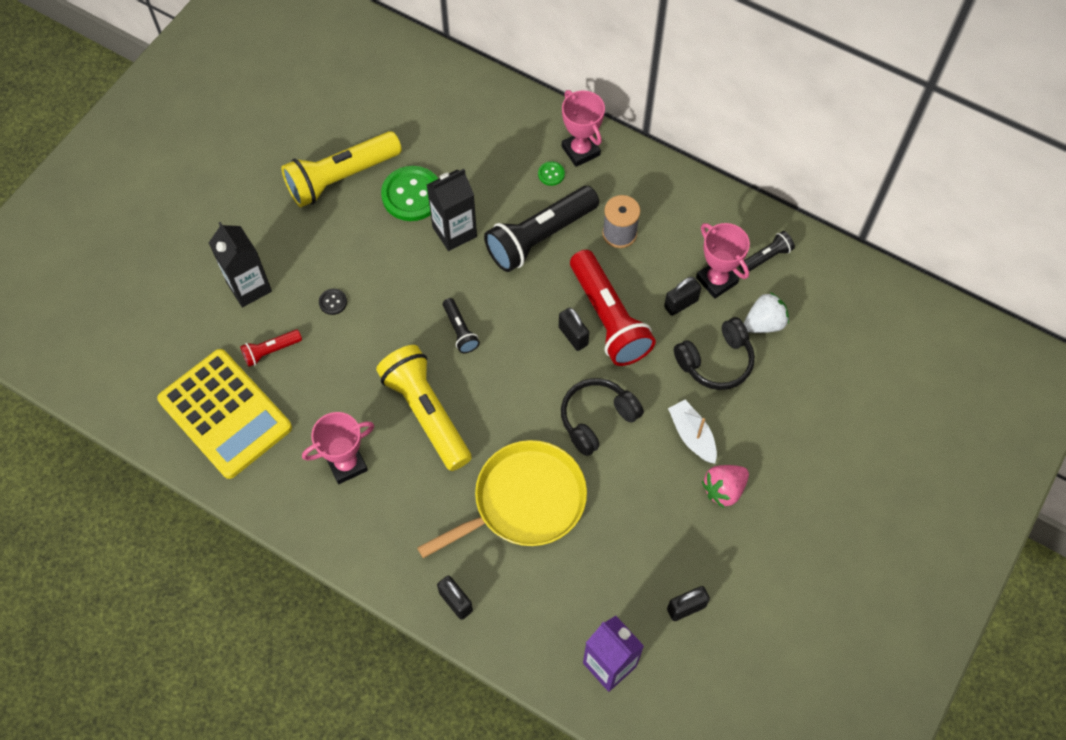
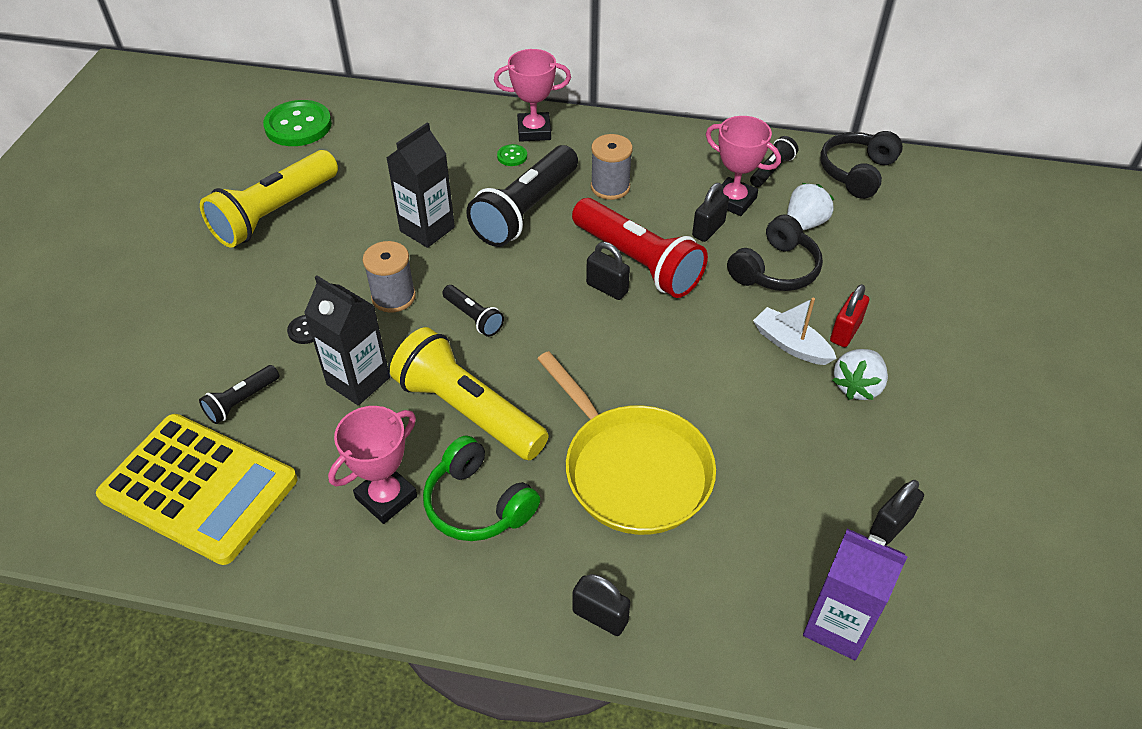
camera: 20 degrees left, 15 degrees down
black carton [209,222,272,307] -> black carton moved to [304,276,390,405]
red flashlight [240,330,302,367] -> black flashlight [199,365,279,424]
green button [381,166,438,221] -> green button moved to [263,100,332,146]
yellow pan [417,440,587,558] -> yellow pan turned 105 degrees clockwise [538,351,716,535]
black headphones [561,378,644,456] -> black headphones moved to [820,131,903,199]
pink trophy [562,90,605,167] -> pink trophy turned 45 degrees counterclockwise [494,49,571,142]
pink strawberry [702,465,749,508] -> white strawberry [832,349,888,400]
none -> grey spool [363,241,416,313]
none -> green headphones [423,435,540,541]
none -> red padlock [830,284,869,347]

